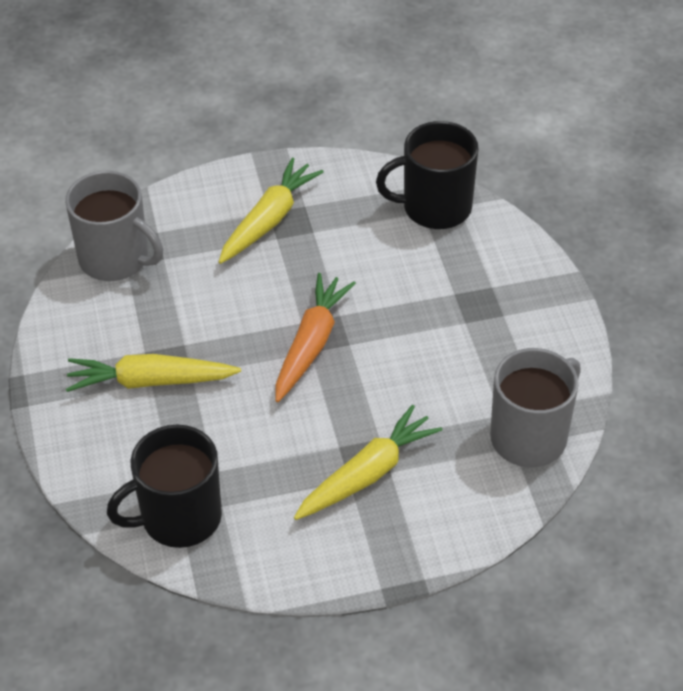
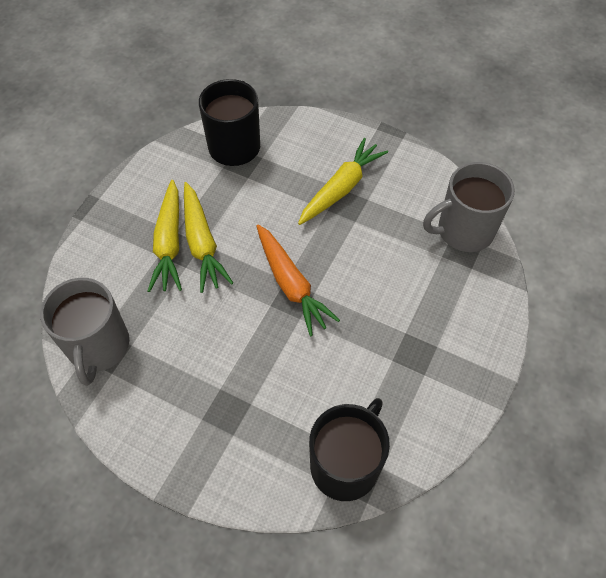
camera: 130 degrees right, 10 degrees up
yellow carrot [219,158,323,264] -> yellow carrot moved to [184,182,233,293]

